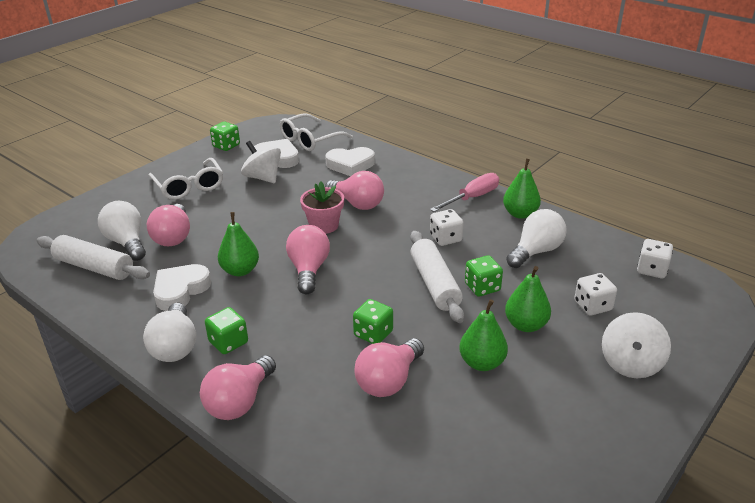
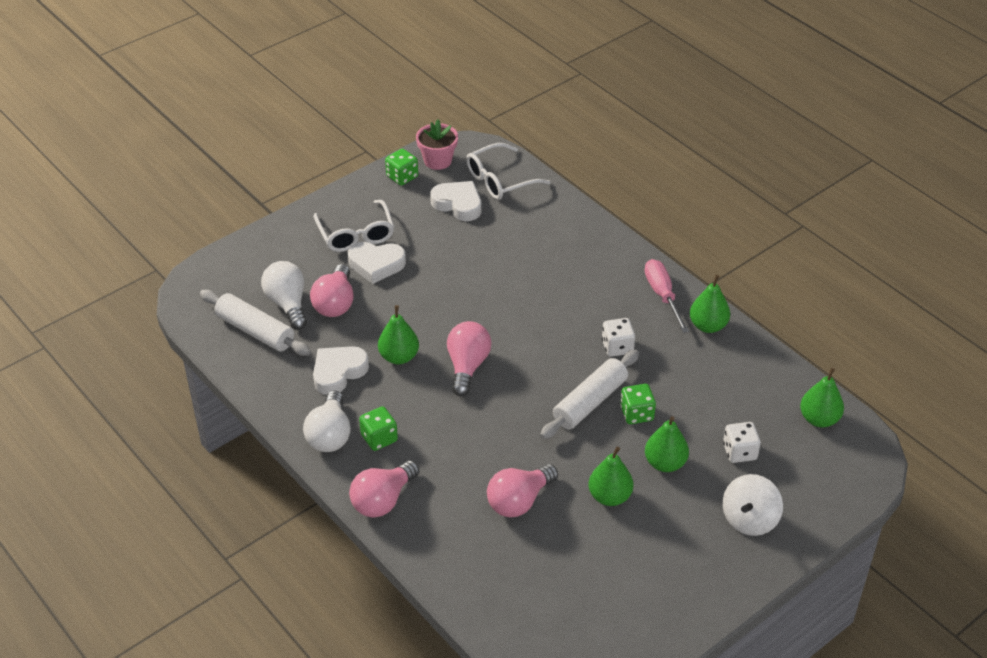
camera: 10 degrees right, 10 degrees up
white spinning top [241,141,281,183] -> none
pink flower pot [300,182,344,234] -> pink flower pot moved to [416,120,458,170]
white heart [325,147,375,176] -> white heart moved to [348,242,406,284]
pink light bulb [325,171,384,210] -> none
green dice [353,299,393,344] -> none
white rolling pin [410,231,464,323] -> white rolling pin turned 45 degrees clockwise [540,350,639,439]
pink screwdriver [430,173,499,212] -> pink screwdriver turned 75 degrees counterclockwise [645,259,689,333]
white light bulb [506,209,566,268] -> none
white dice [637,239,673,278] -> green pear [800,368,844,427]

